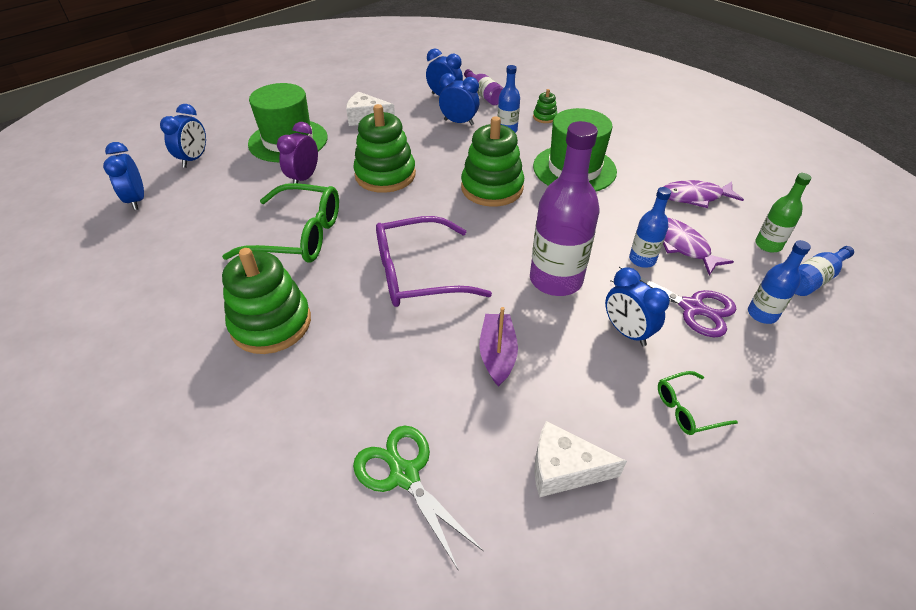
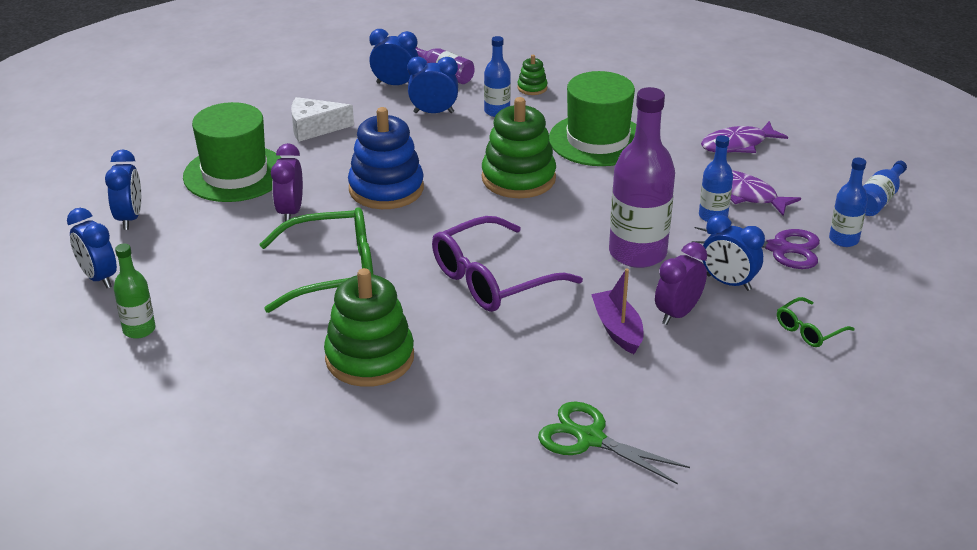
camera: 20 degrees left, 10 degrees down
green stacking toy [353,104,416,193] -> blue stacking toy [348,107,424,209]
white cheese [534,421,627,497] -> none
green bottle [755,173,812,252] -> green bottle moved to [113,243,156,339]
none -> purple clock [655,242,707,325]

